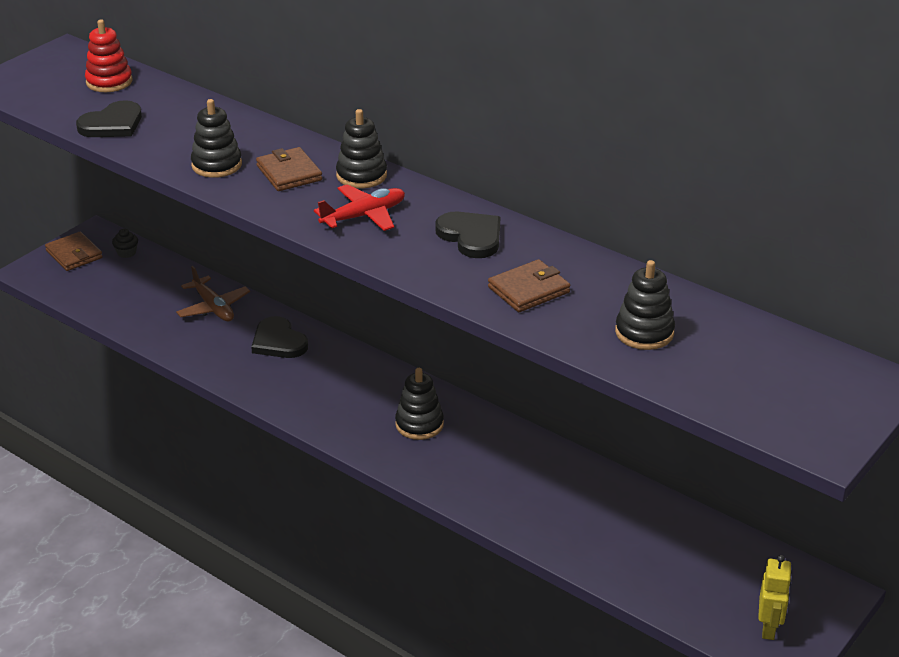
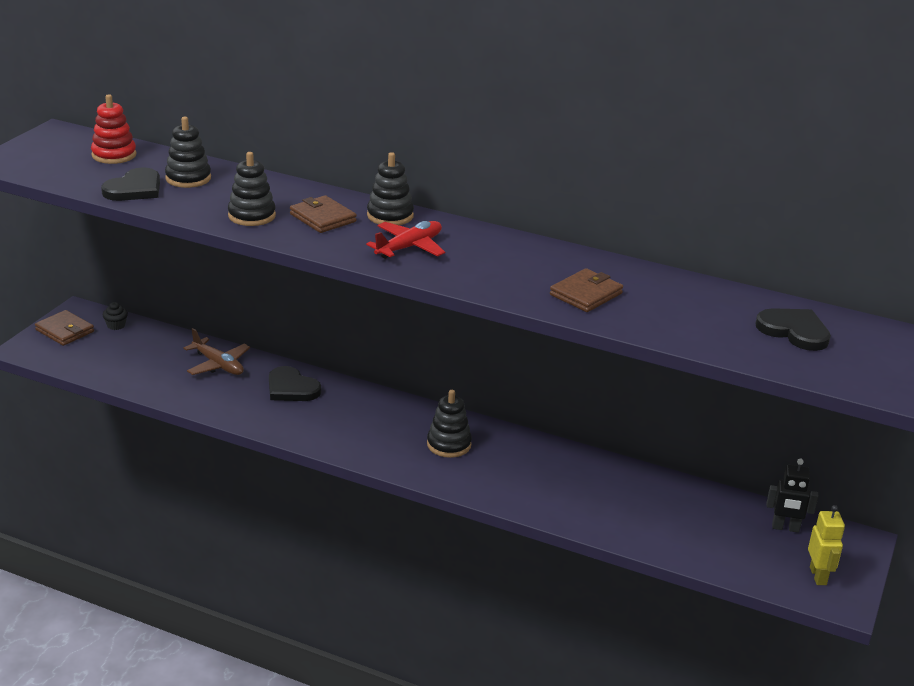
camera: 15 degrees left, 5 degrees down
black heart [435,212,500,258] -> black heart moved to [755,308,831,351]
black stacking toy [615,260,675,350] -> black stacking toy moved to [165,117,211,188]
none -> black robot [766,458,818,533]

